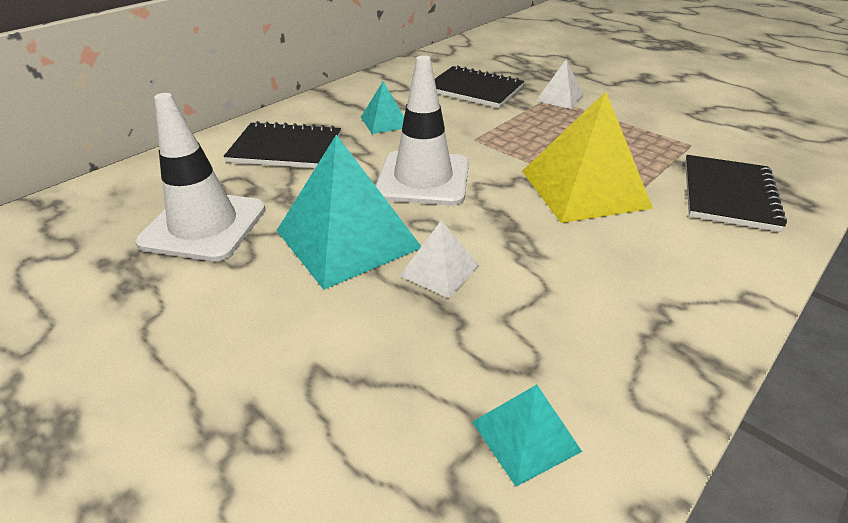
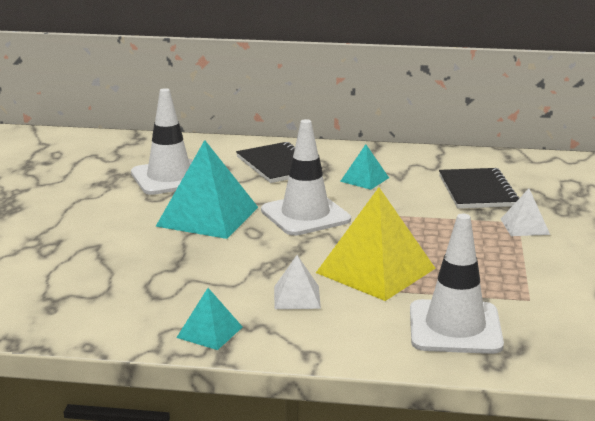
camera: 55 degrees right, 15 degrees down
white pyramid [400,221,479,299] -> white pyramid moved to [274,255,321,309]
turquoise pyramid [472,385,582,487] -> turquoise pyramid moved to [176,288,242,350]
black notebook [685,155,787,232] -> white traffic cone [410,214,504,354]

